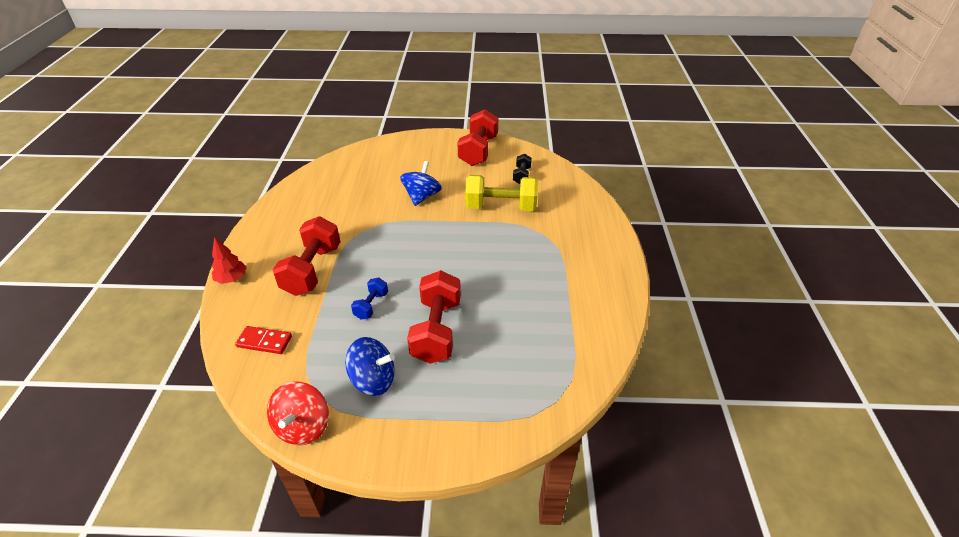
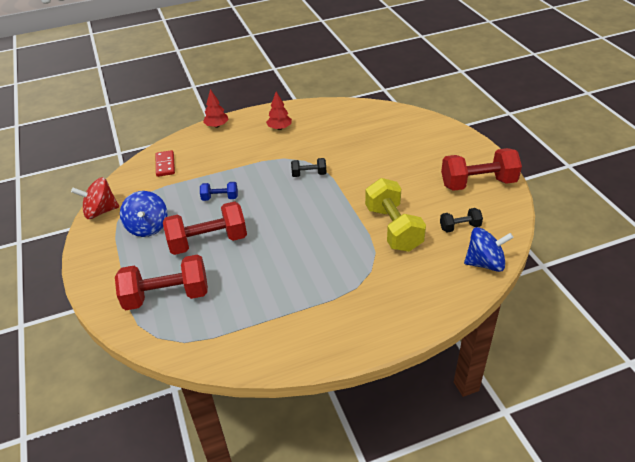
camera: 70 degrees right, 0 degrees up
red dumbbell [273,216,341,296] -> red dumbbell moved to [115,255,208,310]
blue spinning top [400,161,442,206] -> blue spinning top moved to [464,227,513,272]
none -> red tree [266,92,292,130]
none -> black dumbbell [291,158,327,177]

